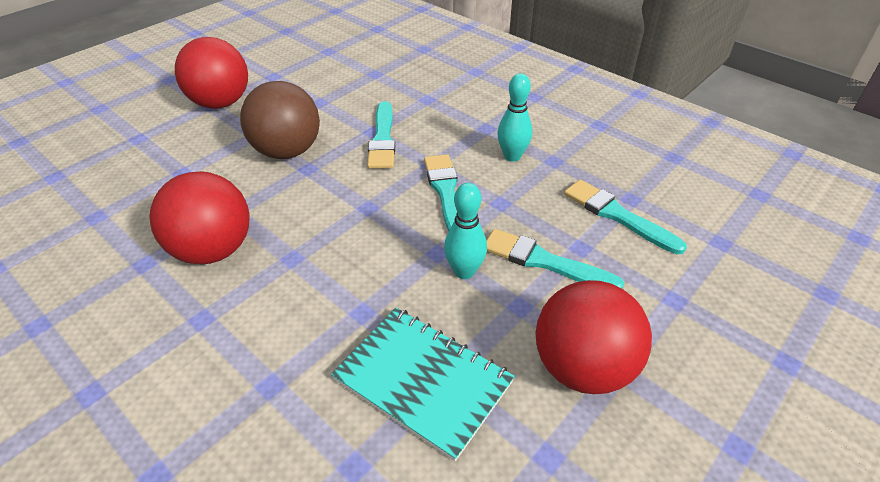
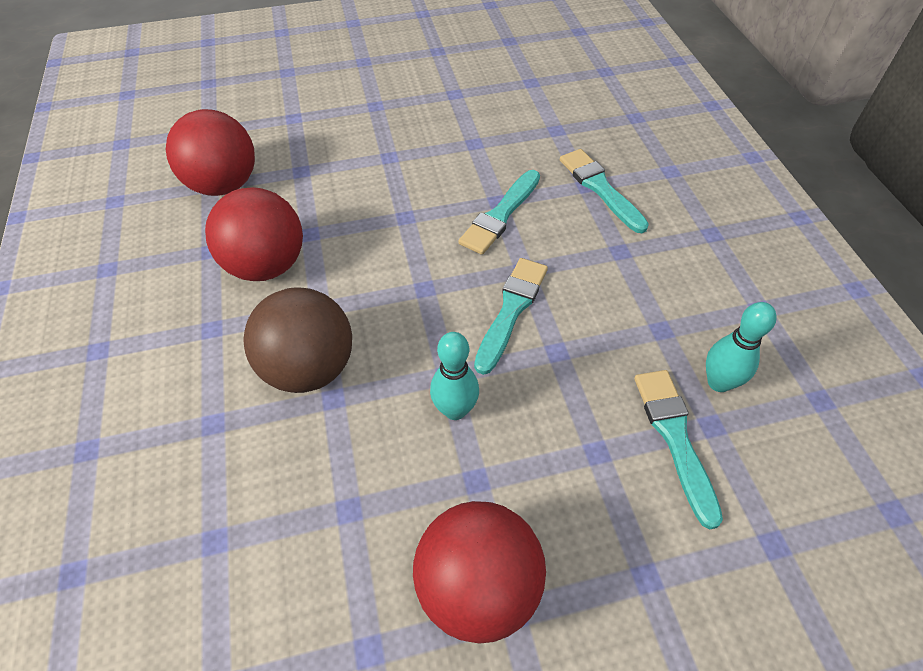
camera: 35 degrees right, 10 degrees up
red ball [175,37,248,109] -> red ball moved to [166,109,255,196]
brown ball [240,81,320,159] -> brown ball moved to [243,288,352,393]
turquoise notebook [331,308,515,461] -> none
turquoise brush [486,229,624,288] -> turquoise brush moved to [560,149,649,233]
turquoise bowling pin [497,73,532,162] -> turquoise bowling pin moved to [706,302,777,392]

